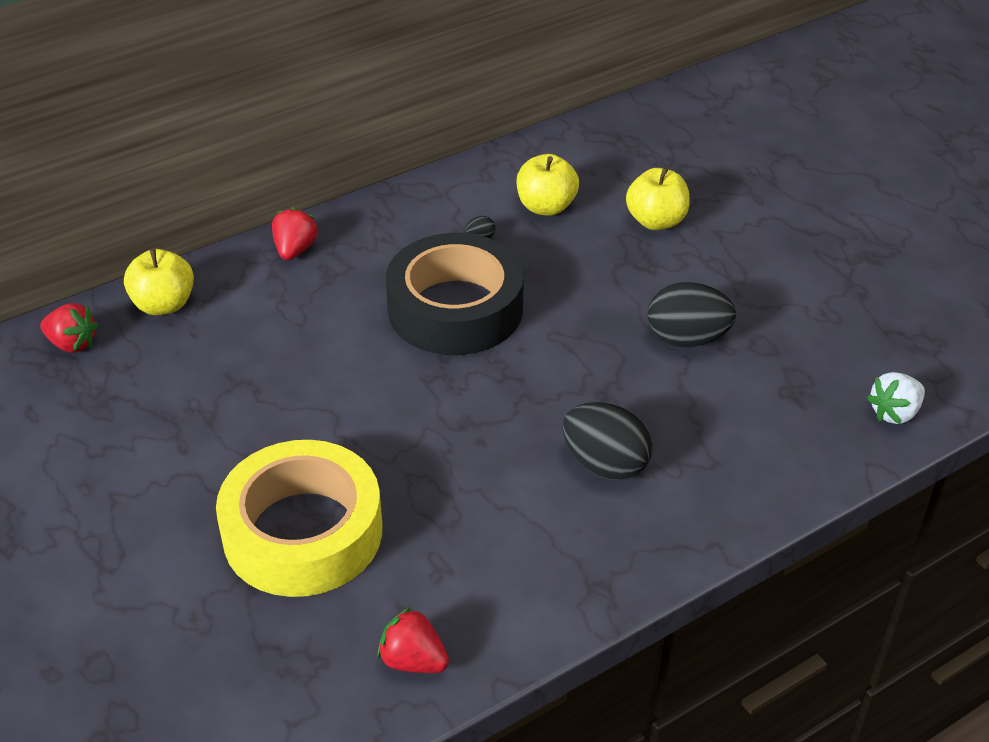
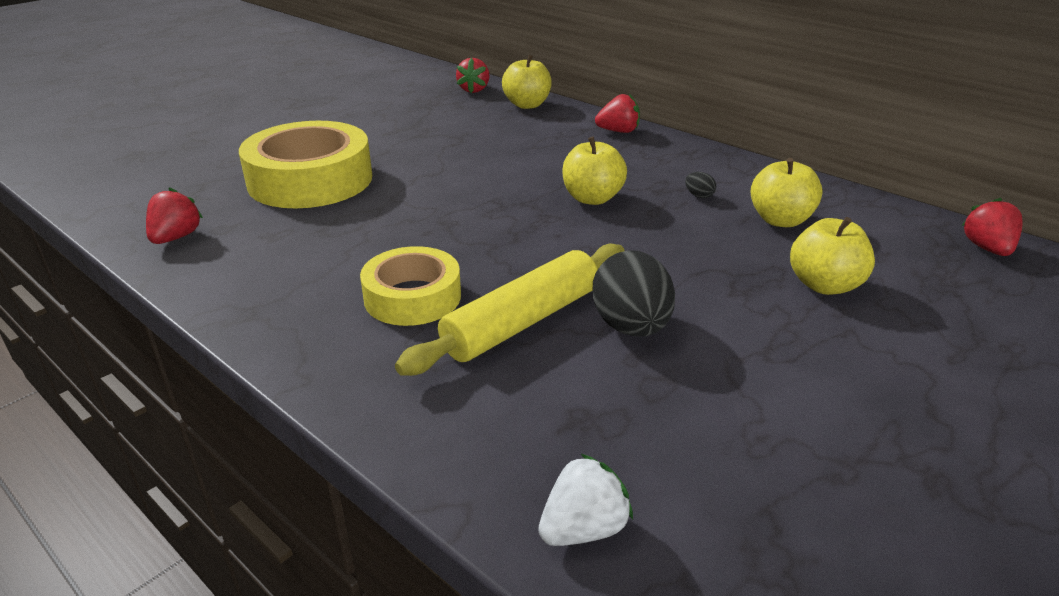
camera: 75 degrees right, 10 degrees down
black tape [386,233,524,355] -> yellow apple [562,137,627,205]
black egg [563,402,653,480] -> yellow tape [360,246,461,326]
white strawberry [867,372,925,424] -> white strawberry turned 105 degrees clockwise [538,454,633,546]
none -> yellow rolling pin [395,243,625,376]
none -> red strawberry [961,198,1023,256]

